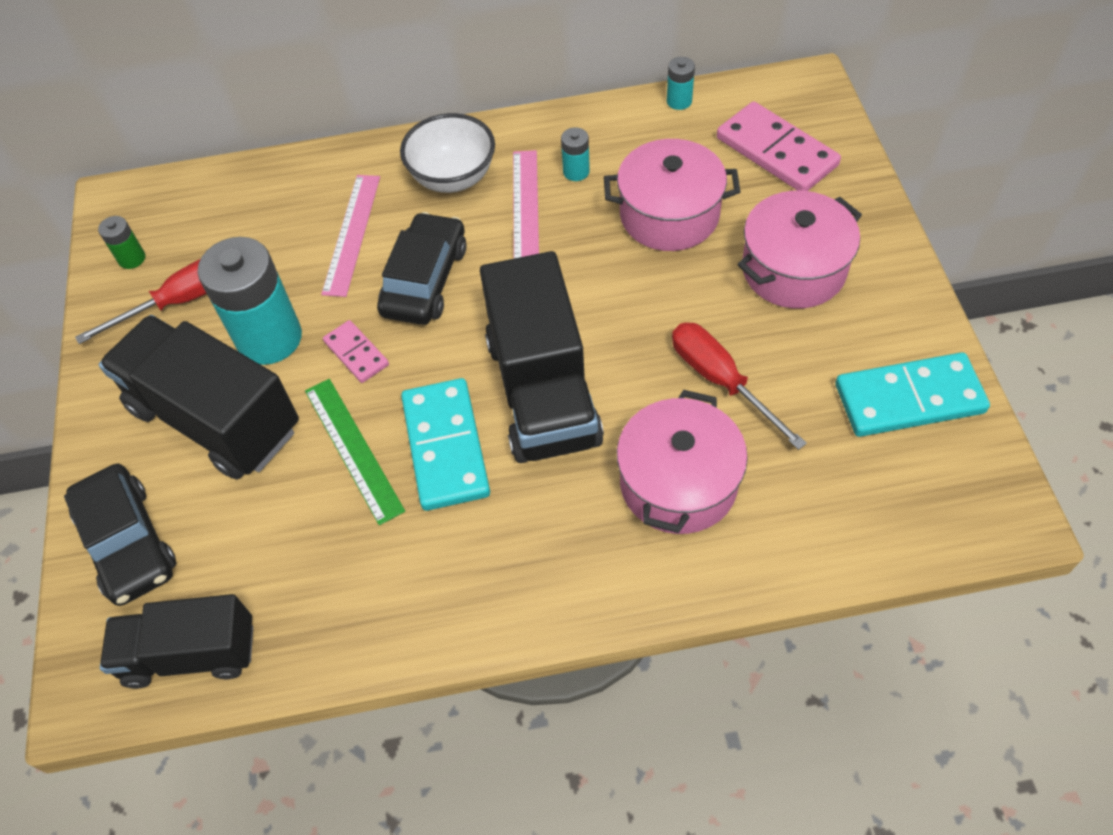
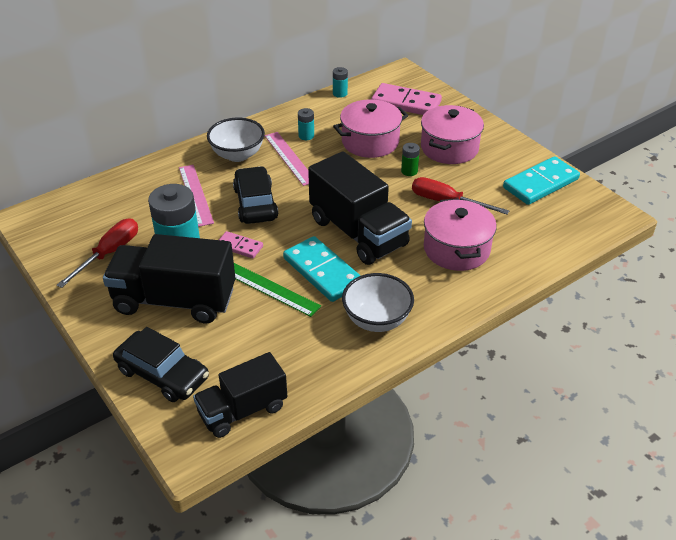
camera: 30 degrees left, 15 degrees down
green battery [98,216,145,269] -> green battery moved to [401,143,420,176]
none -> white bowl [342,273,414,332]

